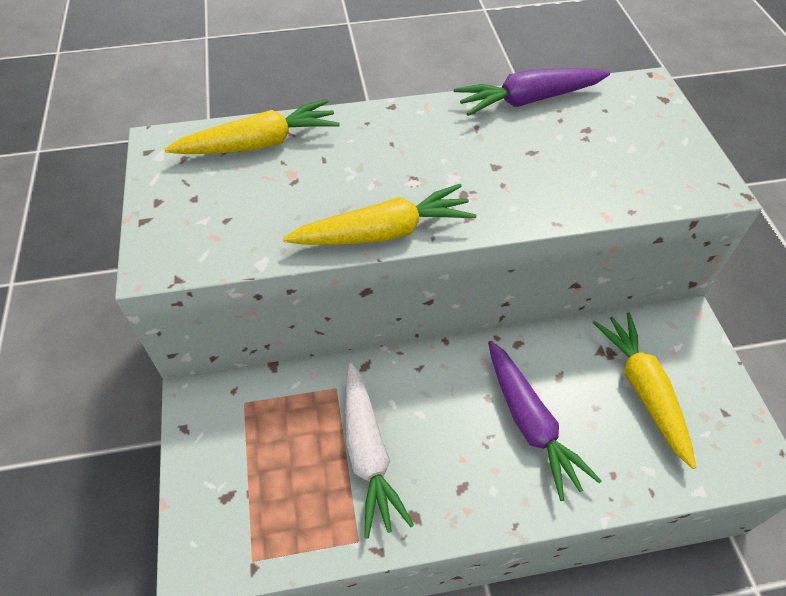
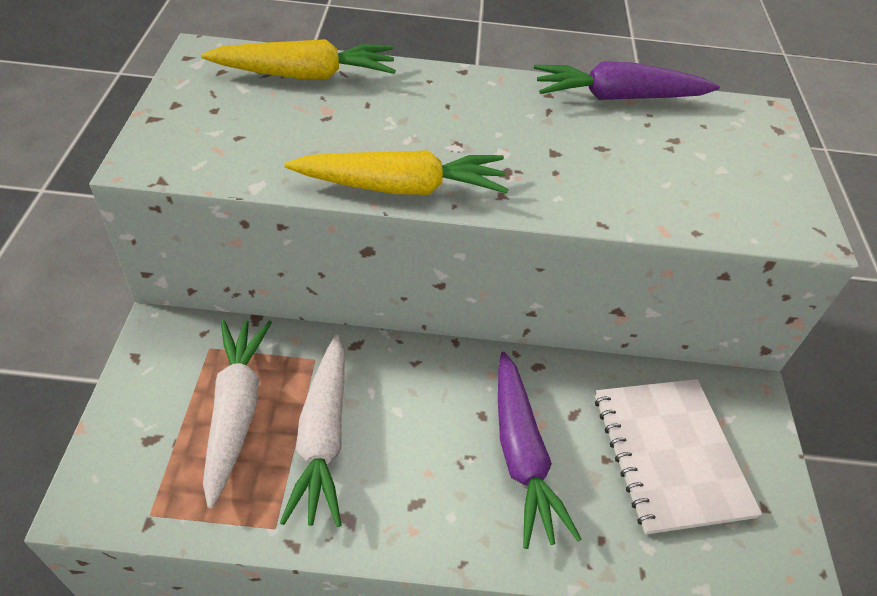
camera: 10 degrees right, 5 degrees down
yellow carrot [593,312,696,469] -> white notebook [595,379,762,534]
none -> white carrot [203,320,272,508]

